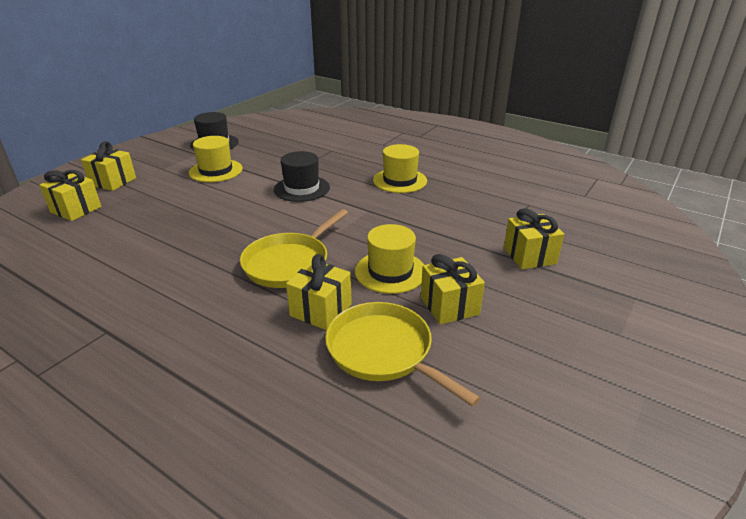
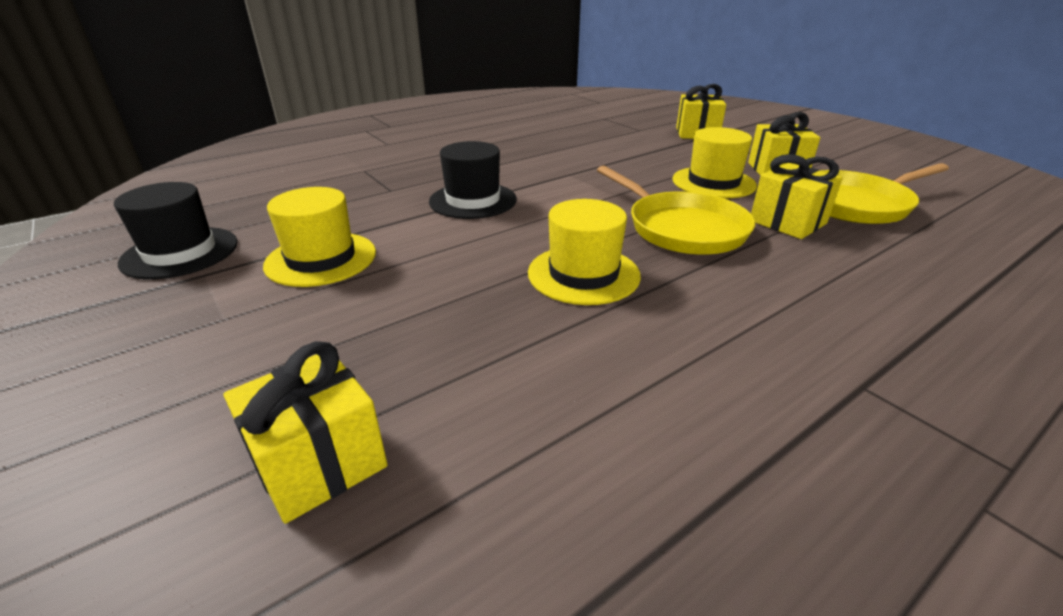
camera: 70 degrees left, 0 degrees up
yellow gift [81,141,136,191] -> none
yellow hat [373,144,427,193] -> yellow hat moved to [528,199,641,305]

